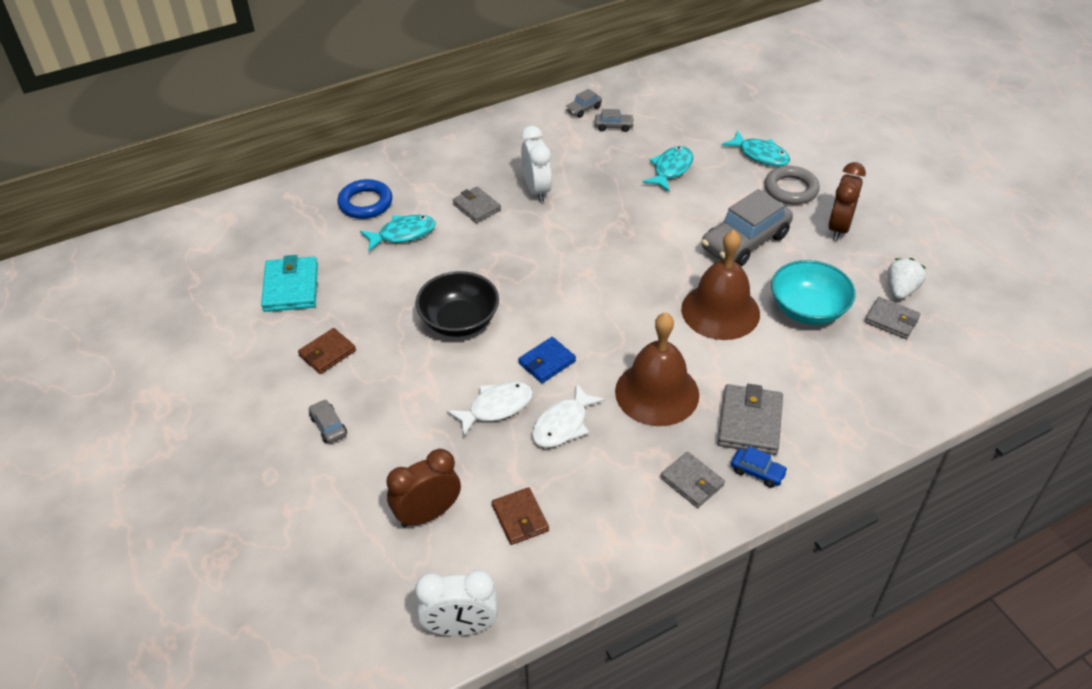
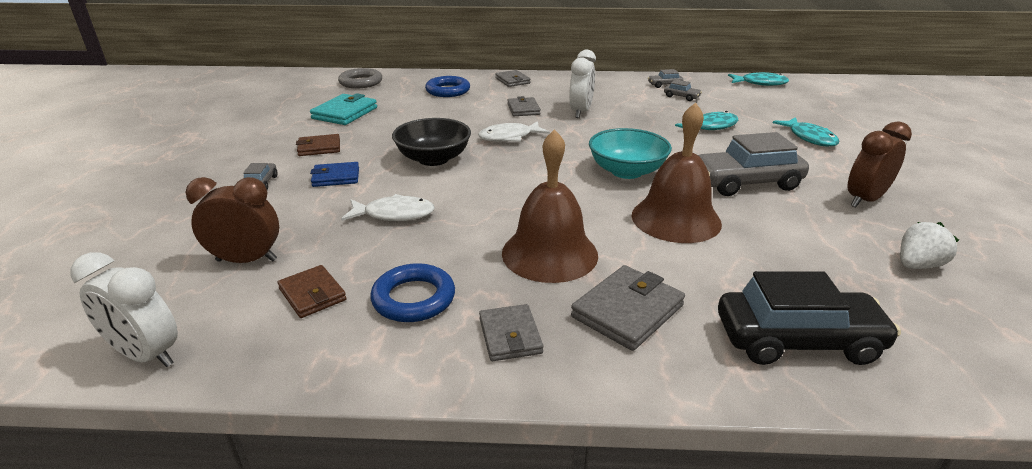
camera: 30 degrees right, 15 degrees down
turquoise fish [360,215,436,251] -> turquoise fish moved to [728,72,789,86]
brown wallet [492,487,549,545] -> brown wallet turned 45 degrees counterclockwise [277,265,347,318]
blue wallet [518,337,576,383] -> blue wallet moved to [310,162,359,187]
white fish [532,383,605,448] -> white fish moved to [478,121,550,142]
blue car [731,446,788,488] -> none
grey ring [764,166,820,205] -> grey ring moved to [338,68,382,88]
turquoise bowl [771,260,856,325] -> turquoise bowl moved to [589,128,672,179]
grey wallet [865,297,920,339] -> grey wallet moved to [495,70,531,87]
none -> blue ring [370,263,455,322]
none -> black car [718,271,901,365]

